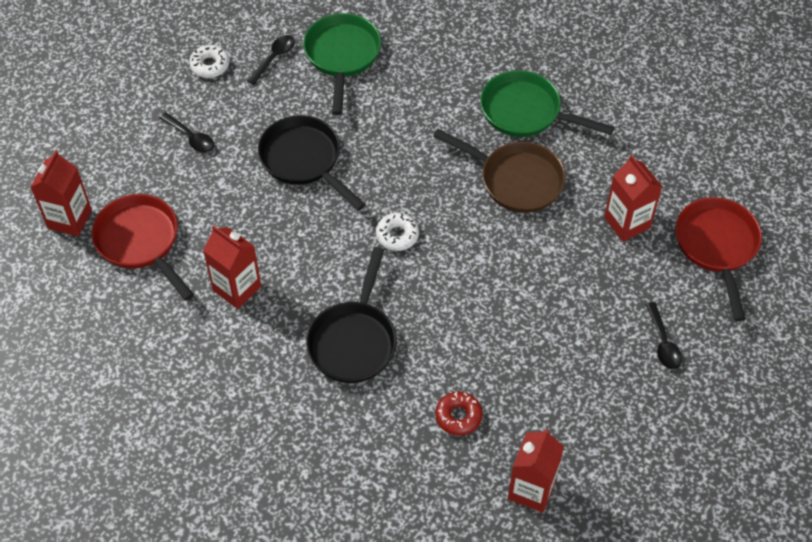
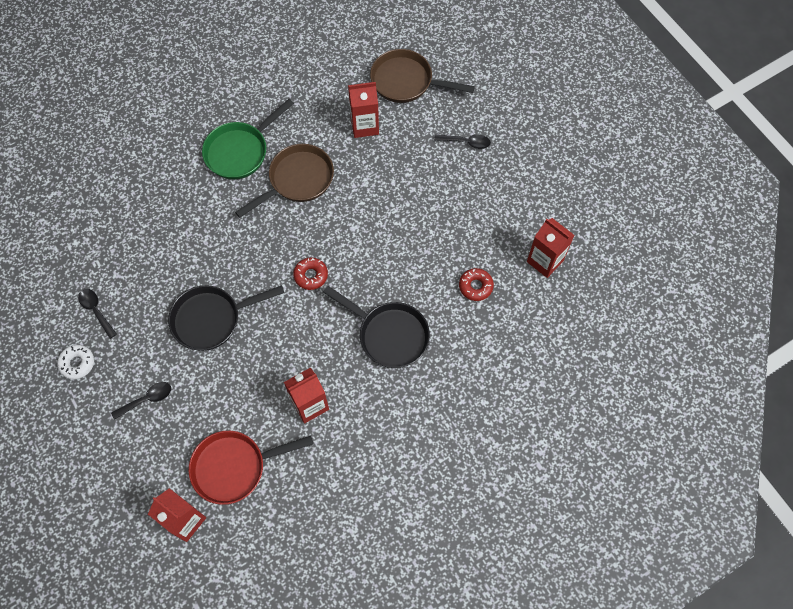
camera: 70 degrees left, 10 degrees up
green pan [303,13,381,115] -> none
white donut [376,213,419,251] -> red donut [293,258,328,290]
red pan [675,197,762,321] -> brown pan [370,49,475,103]

